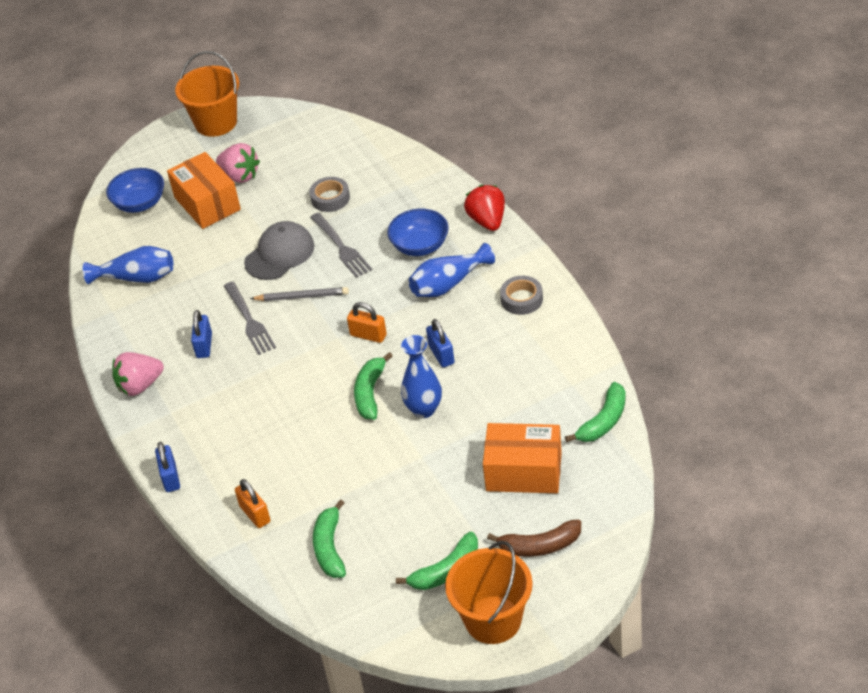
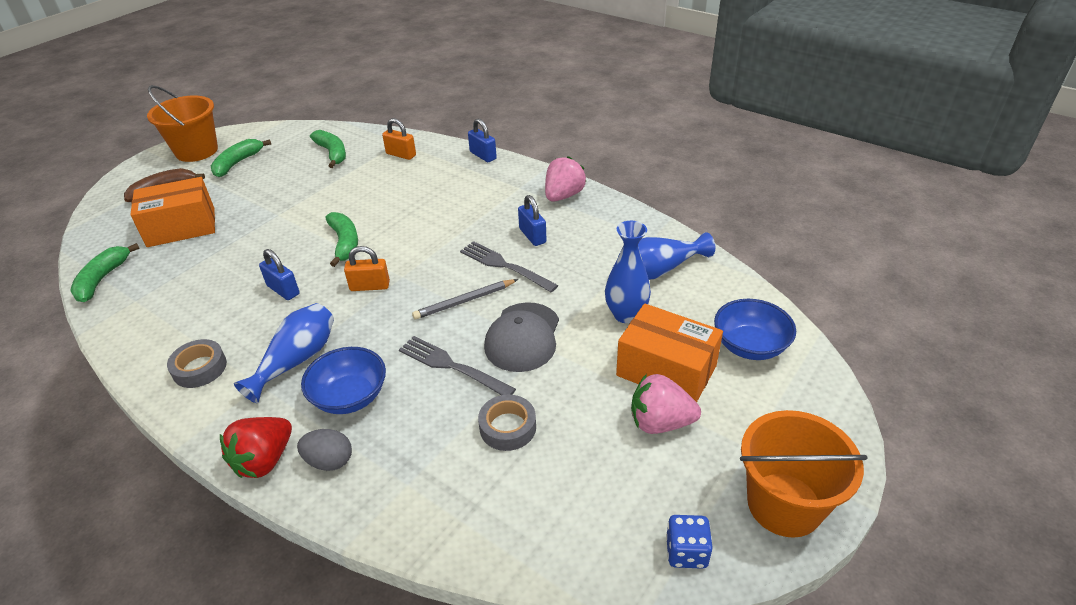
camera: 150 degrees right, 5 degrees down
blue vase [401,335,442,418] -> blue vase moved to [605,221,651,323]
red strawberry [464,185,505,231] -> red strawberry turned 75 degrees clockwise [220,417,292,478]
none -> grey egg [297,429,352,471]
none -> blue dice [666,515,713,569]

